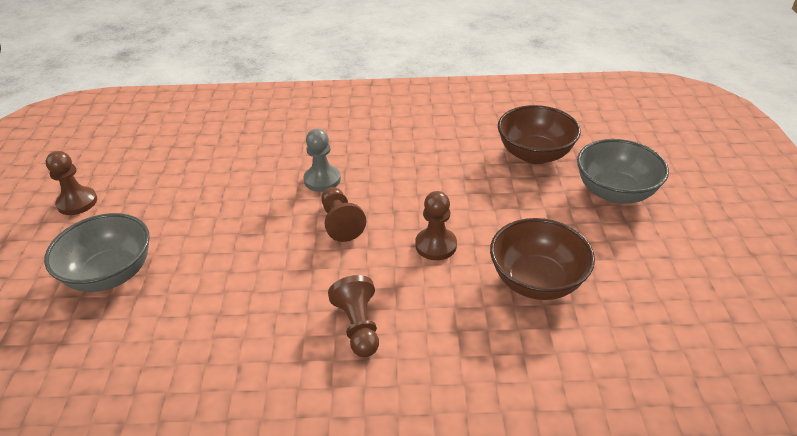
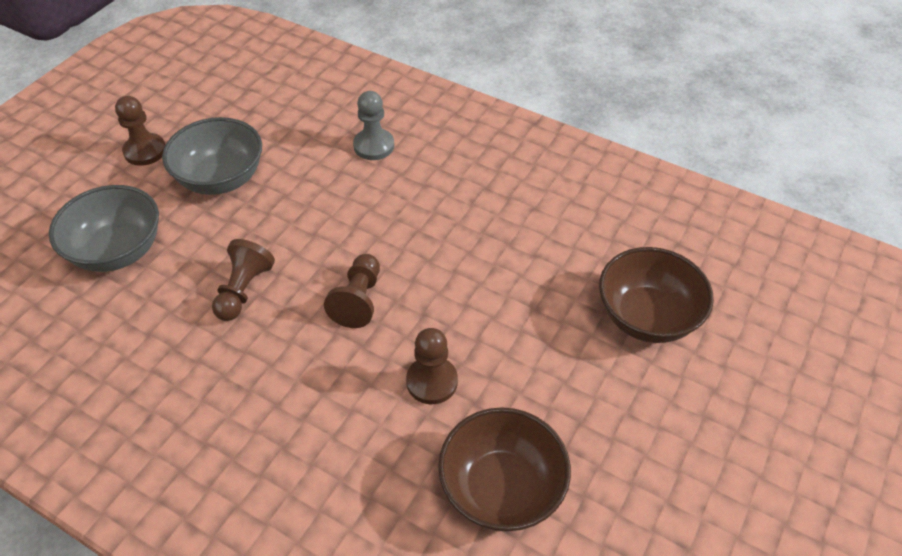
camera: 30 degrees right, 10 degrees up
grey pawn [303,129,341,192] -> grey pawn moved to [353,91,394,160]
brown pawn [328,275,379,357] -> brown pawn moved to [212,239,275,321]
grey bowl [577,139,669,204] -> grey bowl moved to [162,117,262,195]

